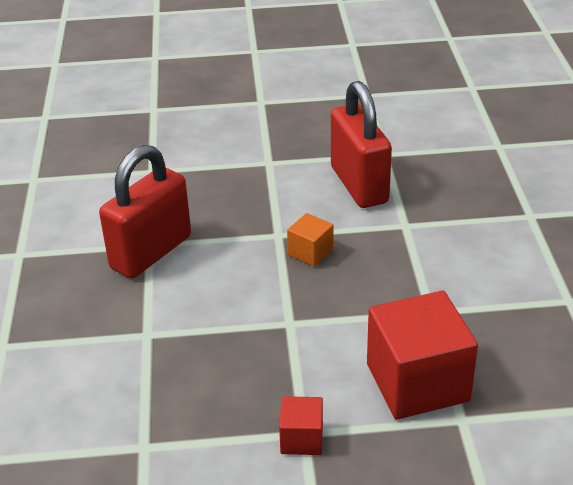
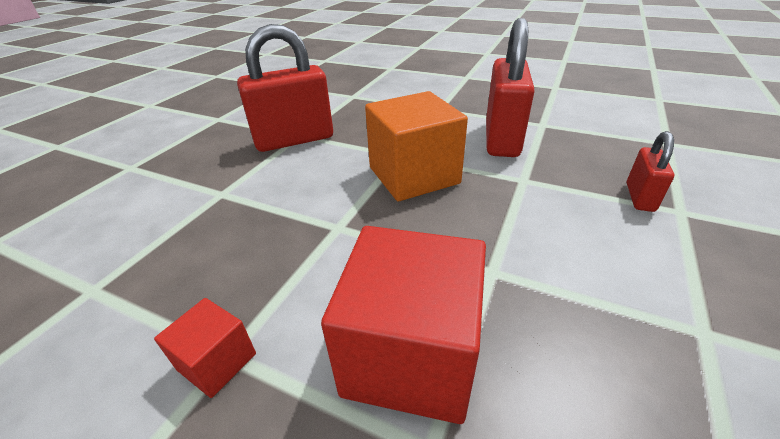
camera: 30 degrees right, 0 degrees up
orange cube [287,213,334,267] -> orange cube [365,91,468,201], size x2.08
none -> red padlock [627,131,674,212]

